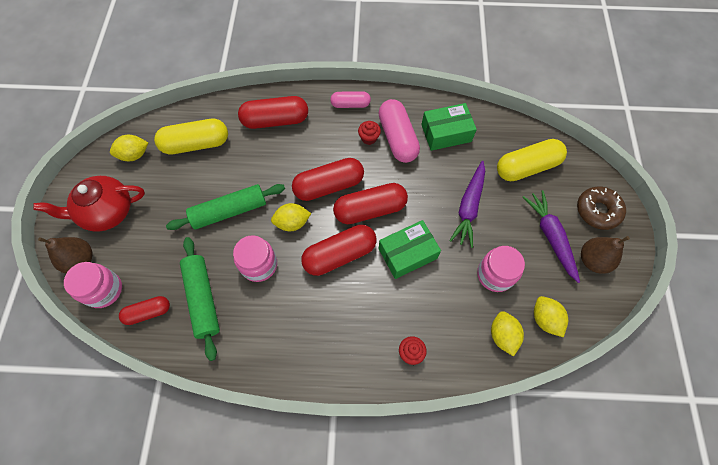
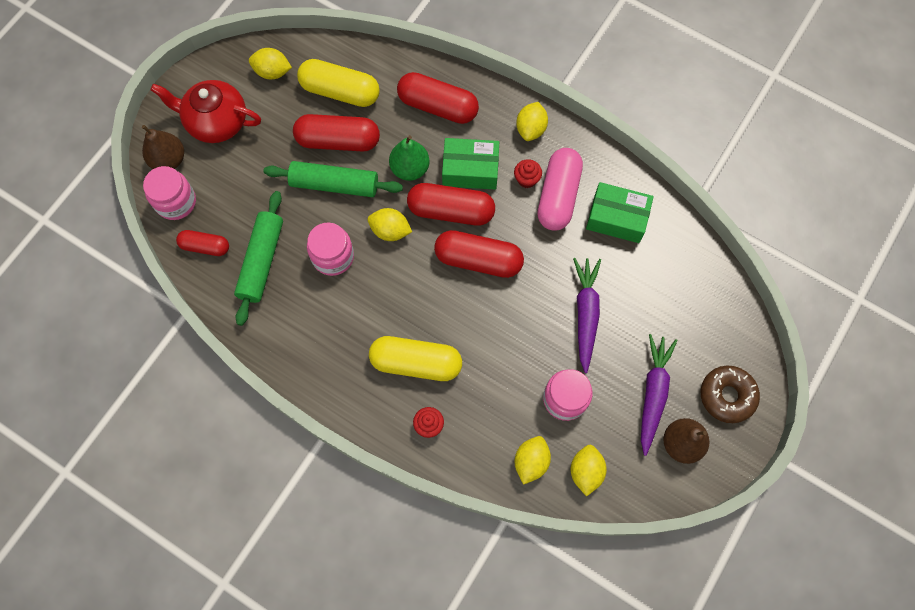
camera: 30 degrees right, 5 degrees up
red capsule [301,225,376,276] -> red capsule moved to [293,114,380,152]
pink capsule [330,91,371,108] -> yellow lemon [516,102,548,141]
green box [379,220,441,279] -> green box moved to [442,138,499,190]
purple carrot [449,161,485,248] -> purple carrot turned 135 degrees clockwise [573,258,601,373]
yellow capsule [497,139,567,181] -> yellow capsule moved to [369,336,462,381]
none -> green pear [389,135,430,181]

